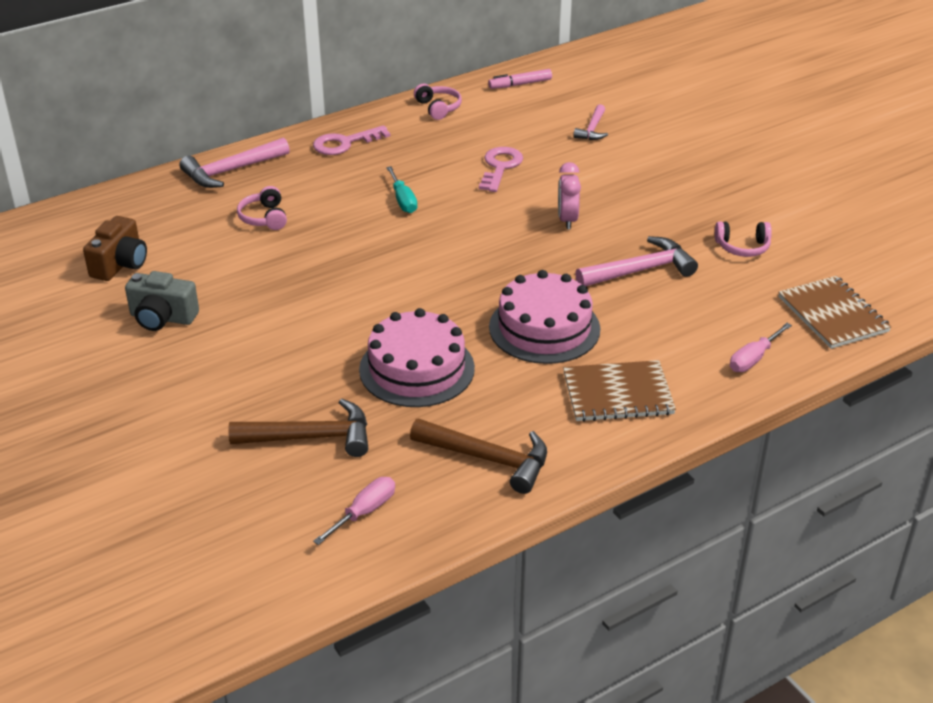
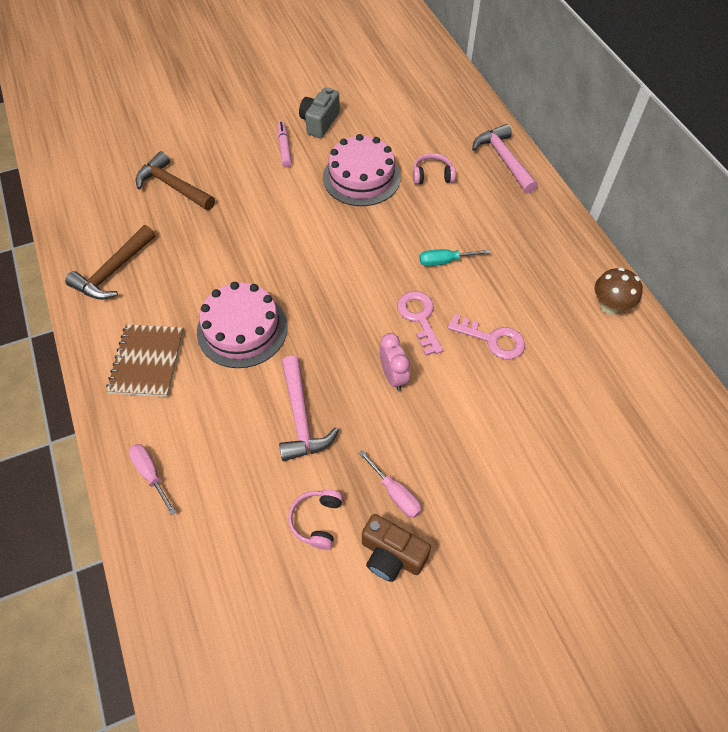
camera: 100 degrees right, 20 degrees up
brown camera [83,216,147,281] -> brown camera moved to [362,514,431,582]
brown hammer [228,399,368,457] -> brown hammer turned 120 degrees clockwise [136,151,215,210]
pink key [313,125,391,155] -> pink key moved to [397,291,443,356]
pink screwdriver [313,477,395,545] -> pink screwdriver moved to [358,450,421,518]
pink cake [359,308,475,407] -> pink cake moved to [323,134,401,206]
pink headphones [414,84,462,120] -> brown mushroom [595,267,643,315]
pink marker [488,69,552,89] -> pink marker moved to [277,122,292,167]
pink clock [558,162,581,229] -> pink clock turned 60 degrees clockwise [379,333,410,391]
pink hammer [573,104,608,140] -> none
brown notebook [778,276,891,349] -> none

